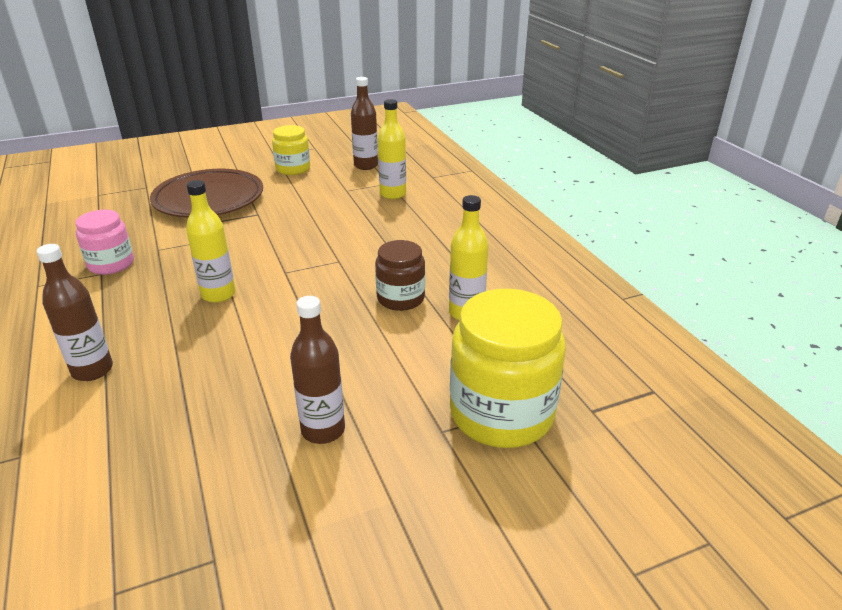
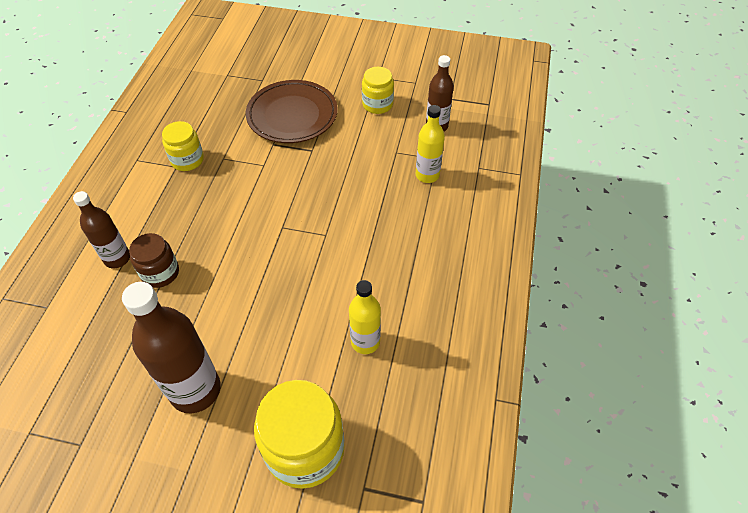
camera: 35 degrees right, 20 degrees up
pink jar [75,210,134,275] -> yellow jar [162,121,204,171]
yellow bottle [186,180,236,303] -> none
brown bottle [290,296,345,444] -> brown bottle [122,282,221,413], size x1.67
brown jar [375,240,425,311] -> brown jar moved to [129,233,179,288]

